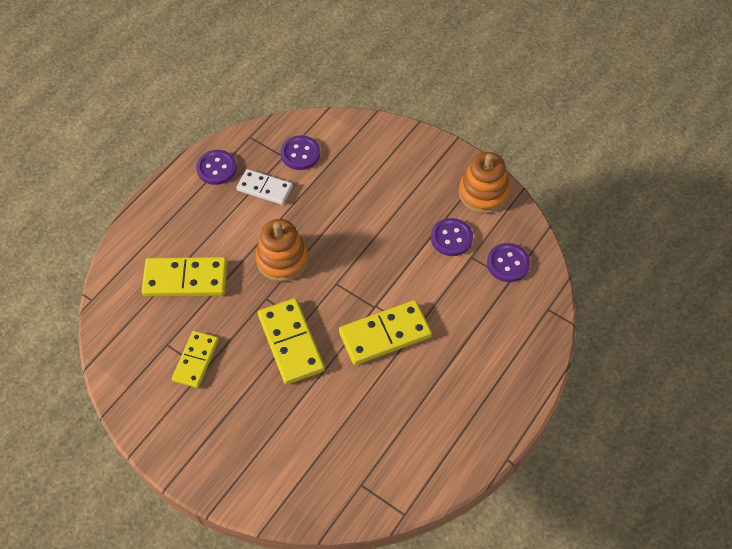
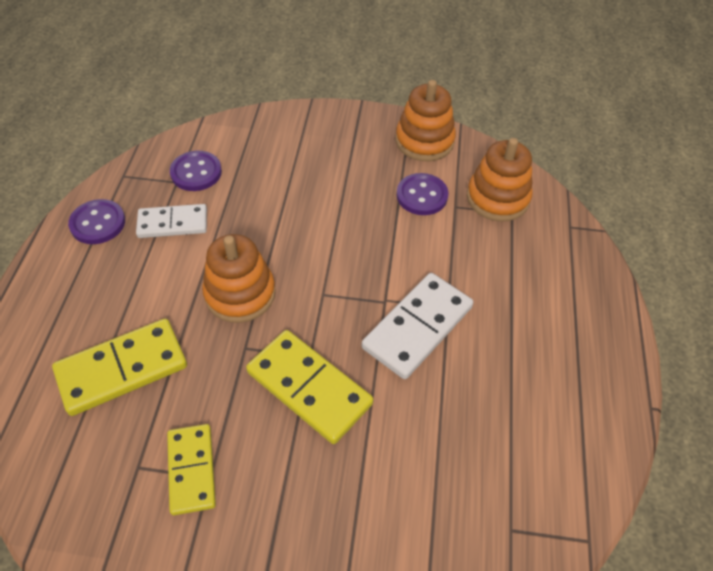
camera: 30 degrees left, 5 degrees down
yellow domino [339,300,432,365] -> white domino [362,273,473,379]
purple button [487,243,530,282] -> orange stacking toy [467,138,533,222]

